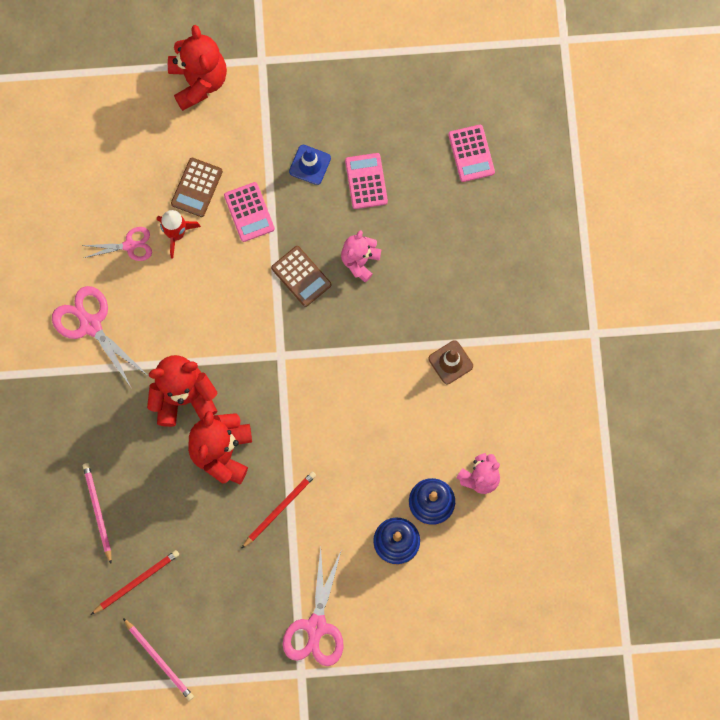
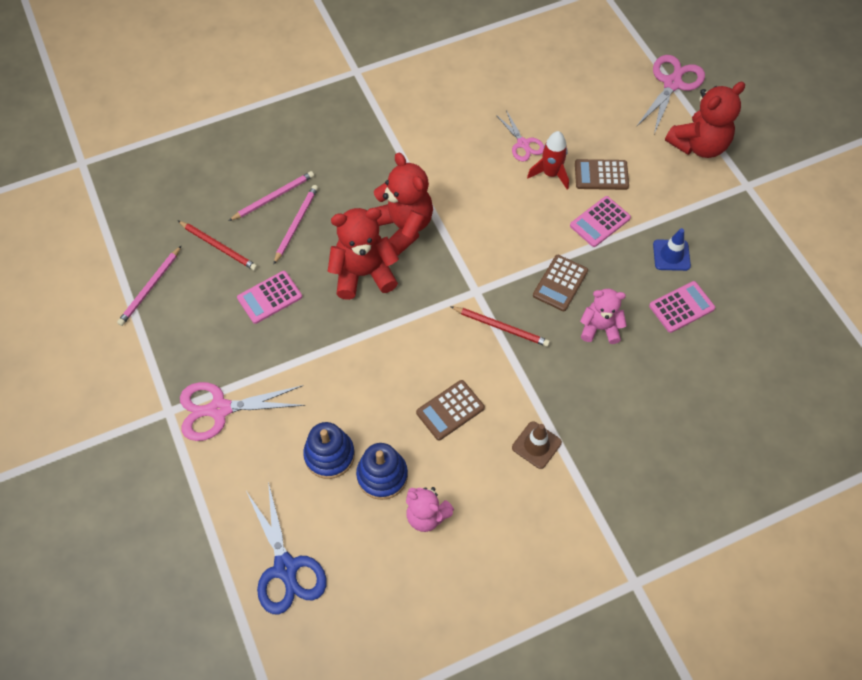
camera: 70 degrees right, 15 degrees down
pink scissors [52,286,147,387] -> pink scissors moved to [636,55,705,134]
red pencil [241,471,316,549] -> red pencil moved to [450,306,550,347]
pink calculator [448,125,495,182] -> pink calculator moved to [237,271,302,324]
none -> blue scissors [246,482,327,614]
none -> pink pencil [273,185,318,265]
none -> brown calculator [416,380,485,441]

